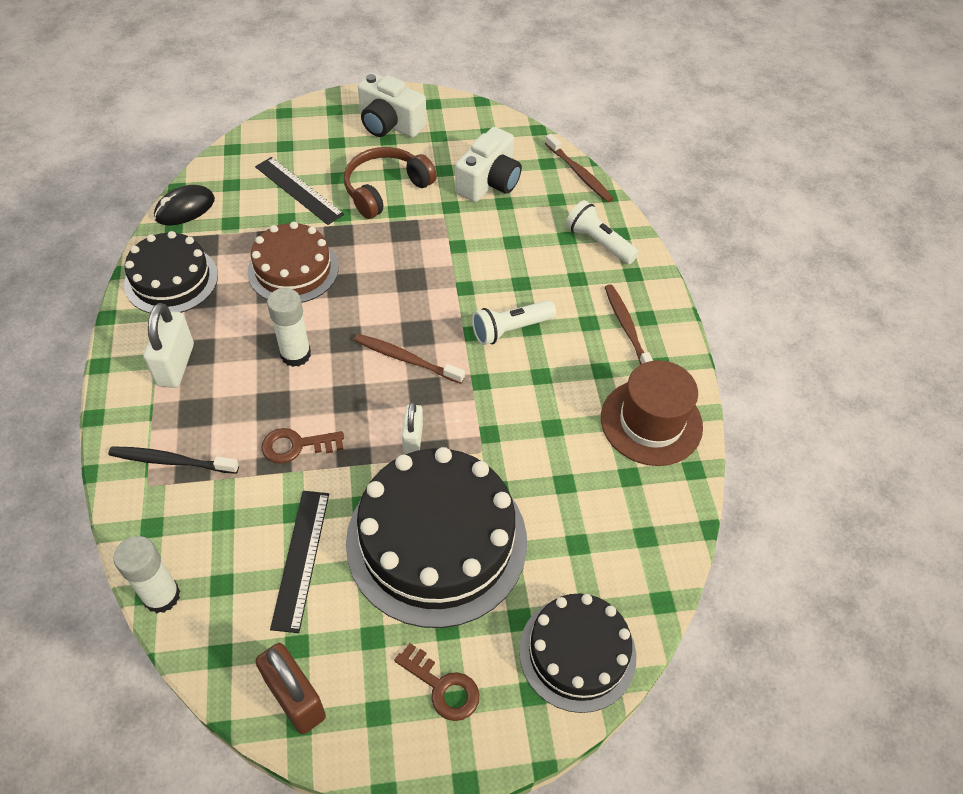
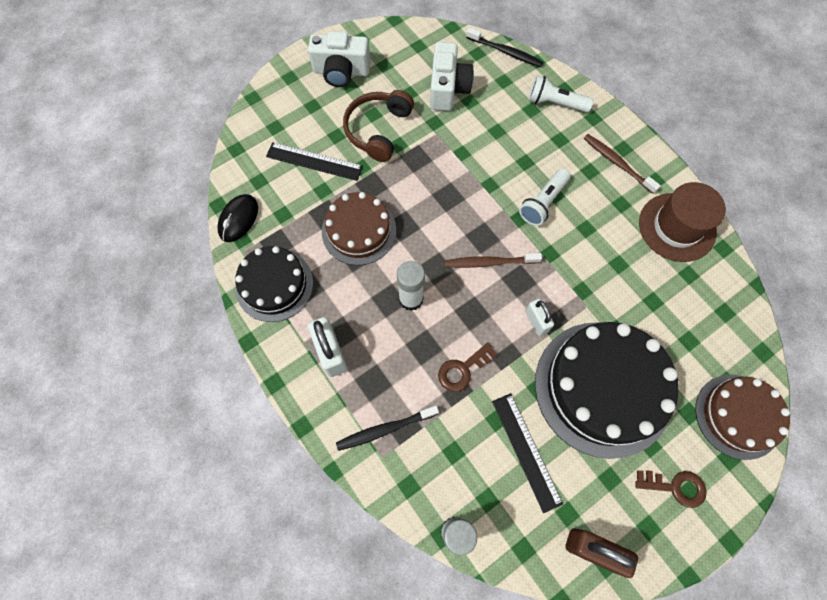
camera: 25 degrees left, 15 degrees up
black cake [519,593,636,713] -> brown cake [695,375,790,460]
brown toothbrush [545,134,614,202] -> black toothbrush [466,27,543,67]

